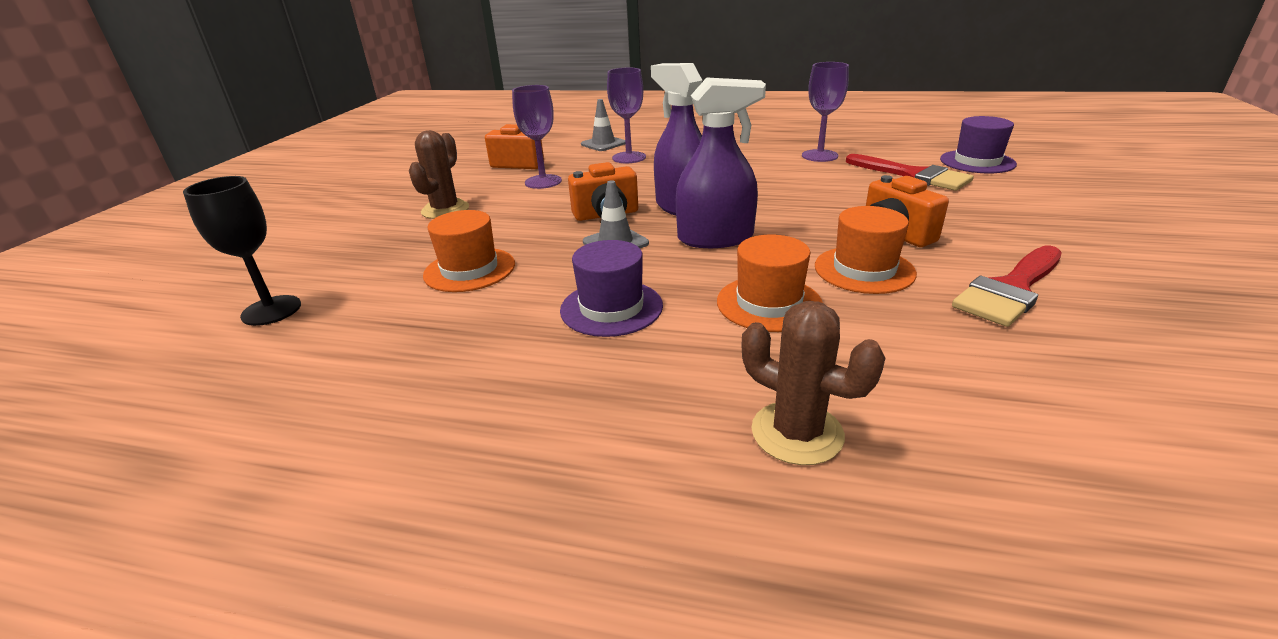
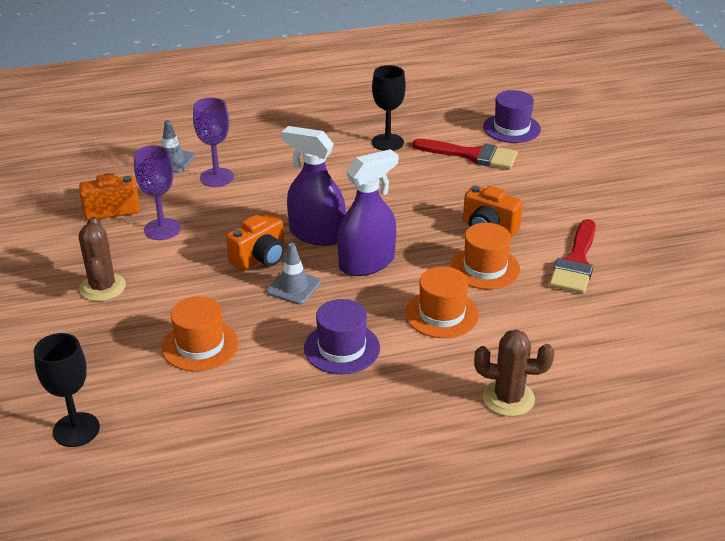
camera: 30 degrees left, 5 degrees up
purple goblet [802,62,849,162] -> black goblet [372,65,406,151]

